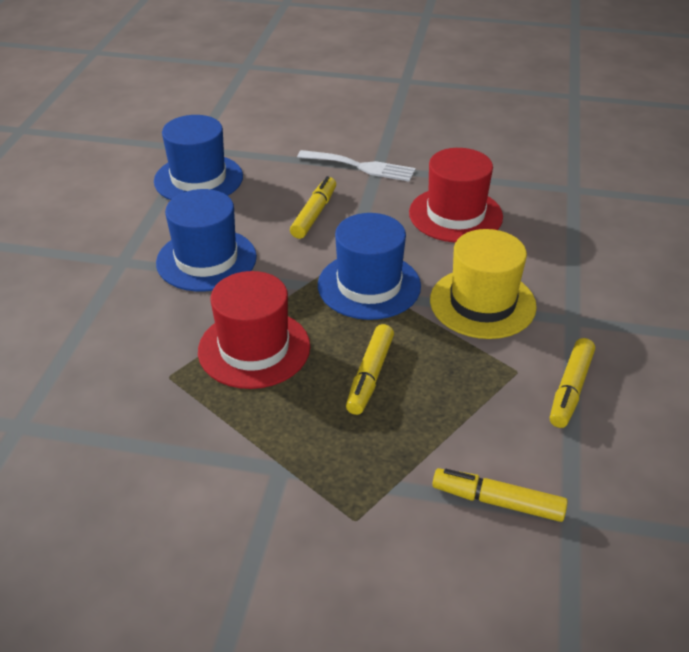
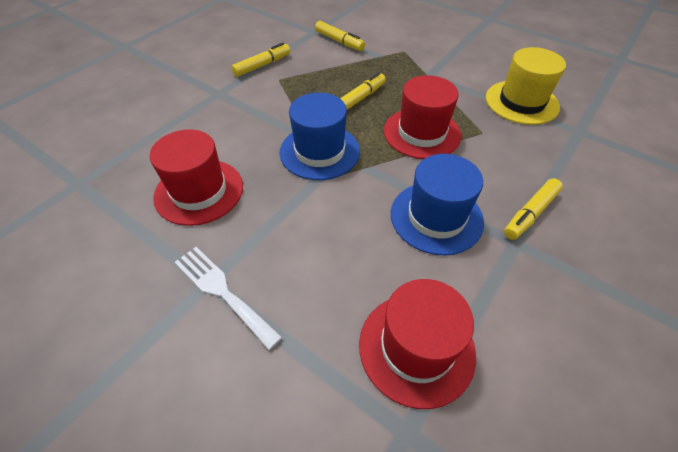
camera: 155 degrees left, 10 degrees up
blue hat [154,115,243,200] -> red hat [359,279,476,409]
yellow marker [290,176,336,239] -> yellow marker moved to [504,178,563,240]
yellow hat [430,229,537,339] -> yellow hat moved to [486,47,566,125]

